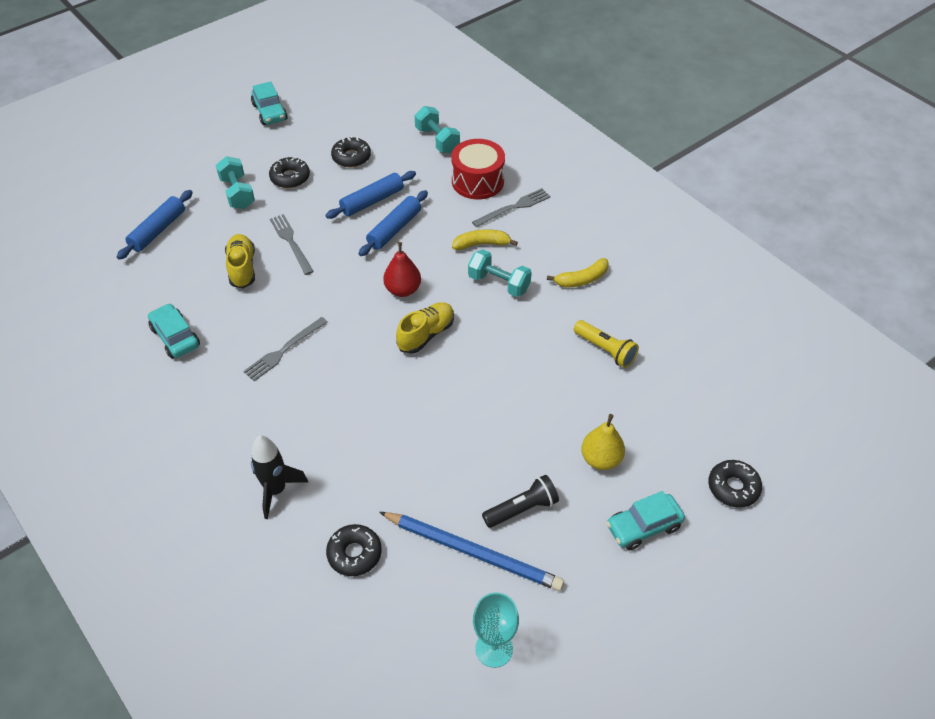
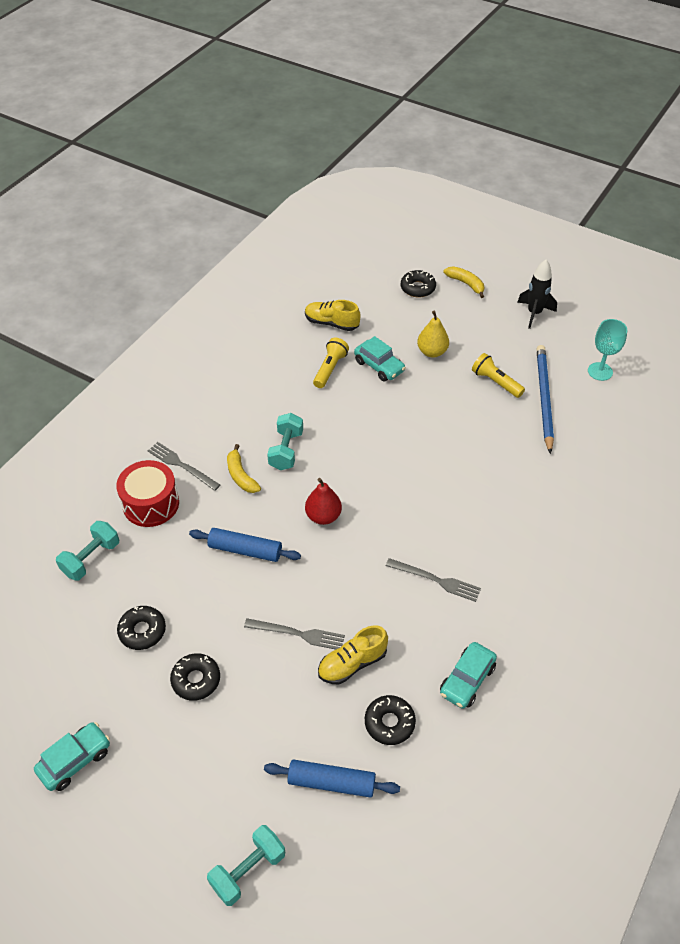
camera: 110 degrees left, 0 degrees up
turquoise dumbbell [216,156,255,209] -> turquoise dumbbell moved to [207,825,285,906]
black rocket [251,436,308,519] -> black rocket moved to [517,260,557,329]
grey fork [270,214,314,275] -> grey fork turned 120 degrees counterclockwise [244,618,345,650]
blue rolling pin [325,171,416,219] -> none
black donut [326,524,382,576] -> black donut moved to [365,695,416,745]
yellow shoe [396,302,454,354] -> yellow shoe moved to [305,300,361,331]
black flashlight [482,475,559,528] -> yellow flashlight [472,353,525,398]
yellow banana [547,258,609,287] -> yellow banana moved to [443,266,484,298]
turquoise car [606,491,685,550] -> turquoise car moved to [354,336,406,382]

